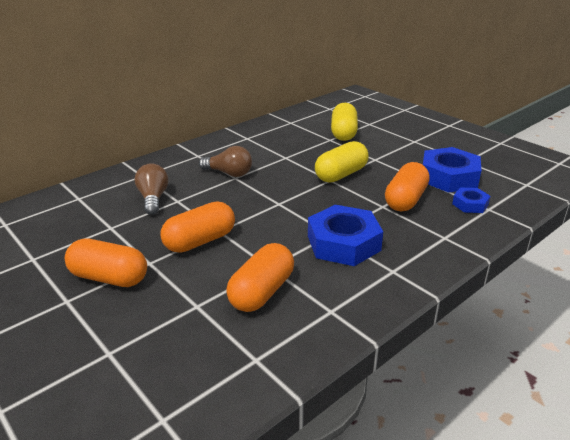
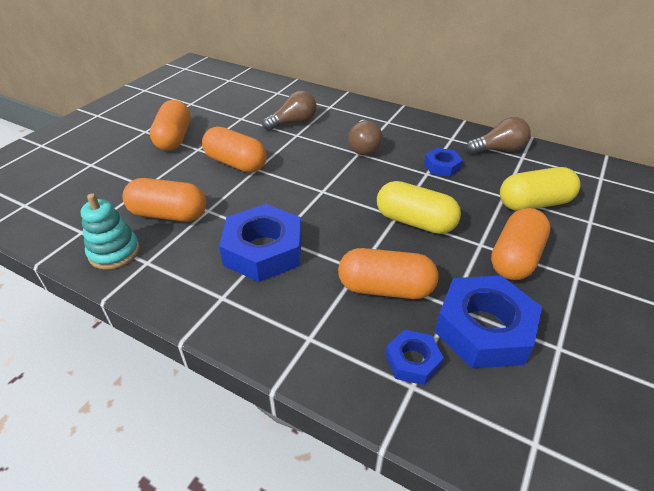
camera: 70 degrees right, 10 degrees up
none -> turquoise stacking toy [81,193,140,270]
none -> blue nut [424,148,463,177]
none -> brown light bulb [466,117,531,154]
none -> orange capsule [491,208,550,280]

